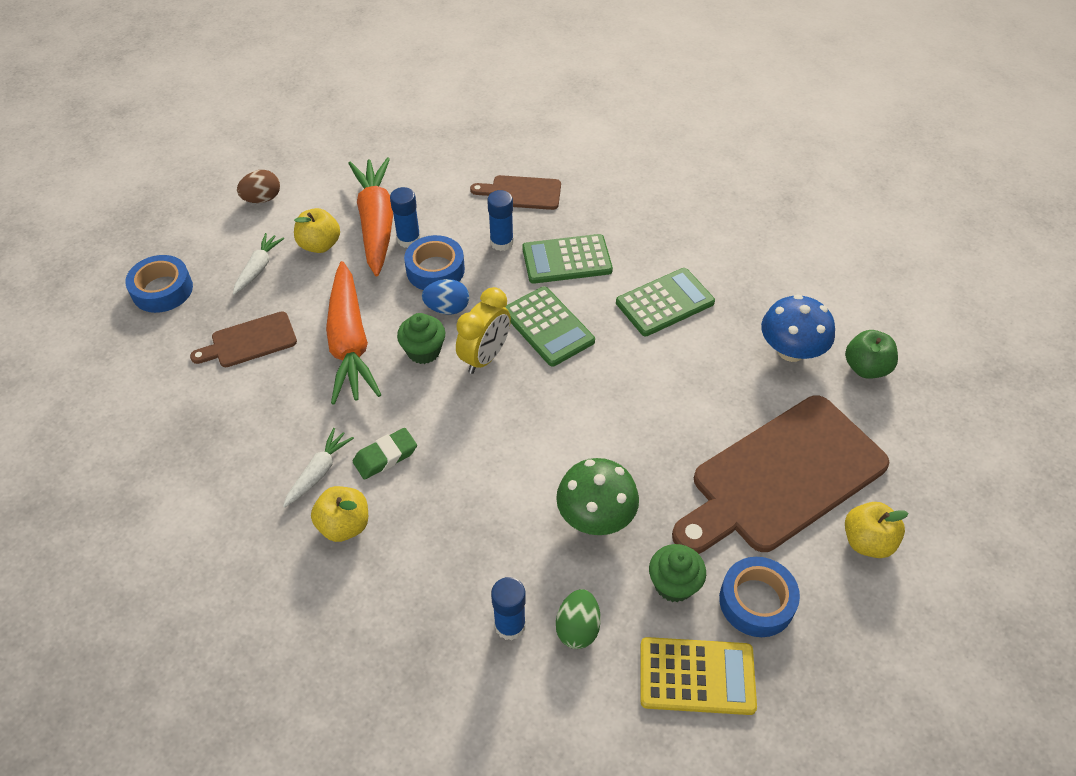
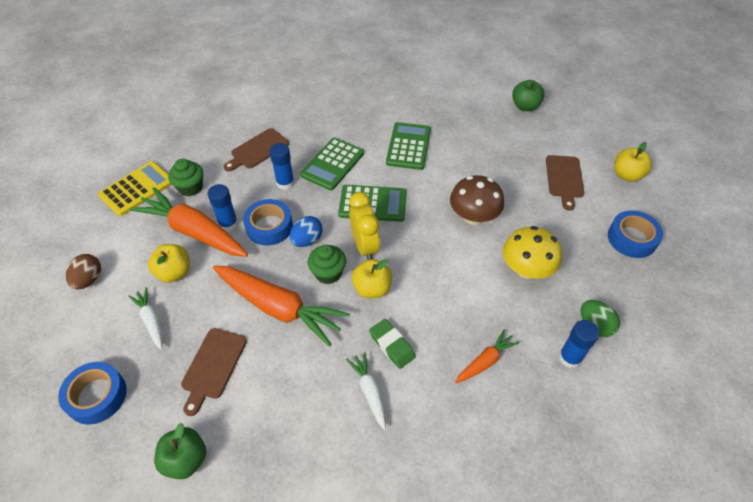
camera: 50 degrees left, 0 degrees up
yellow apple [311,486,368,542] -> yellow apple moved to [352,259,392,298]
green eraser [353,428,417,480] -> green eraser turned 45 degrees counterclockwise [369,319,416,369]
green mushroom [556,458,639,535] -> yellow mushroom [503,226,562,279]
yellow calculator [640,637,757,715] -> yellow calculator moved to [98,161,172,216]
green cupcake [649,544,706,603] -> green cupcake moved to [168,159,203,196]
brown cutting board [672,395,889,554] -> brown cutting board [546,155,584,210], size x0.48
blue mushroom [761,294,835,362] -> none
none -> green apple [154,423,206,479]
none -> brown mushroom [450,175,504,225]
none -> orange carrot [455,329,519,383]

